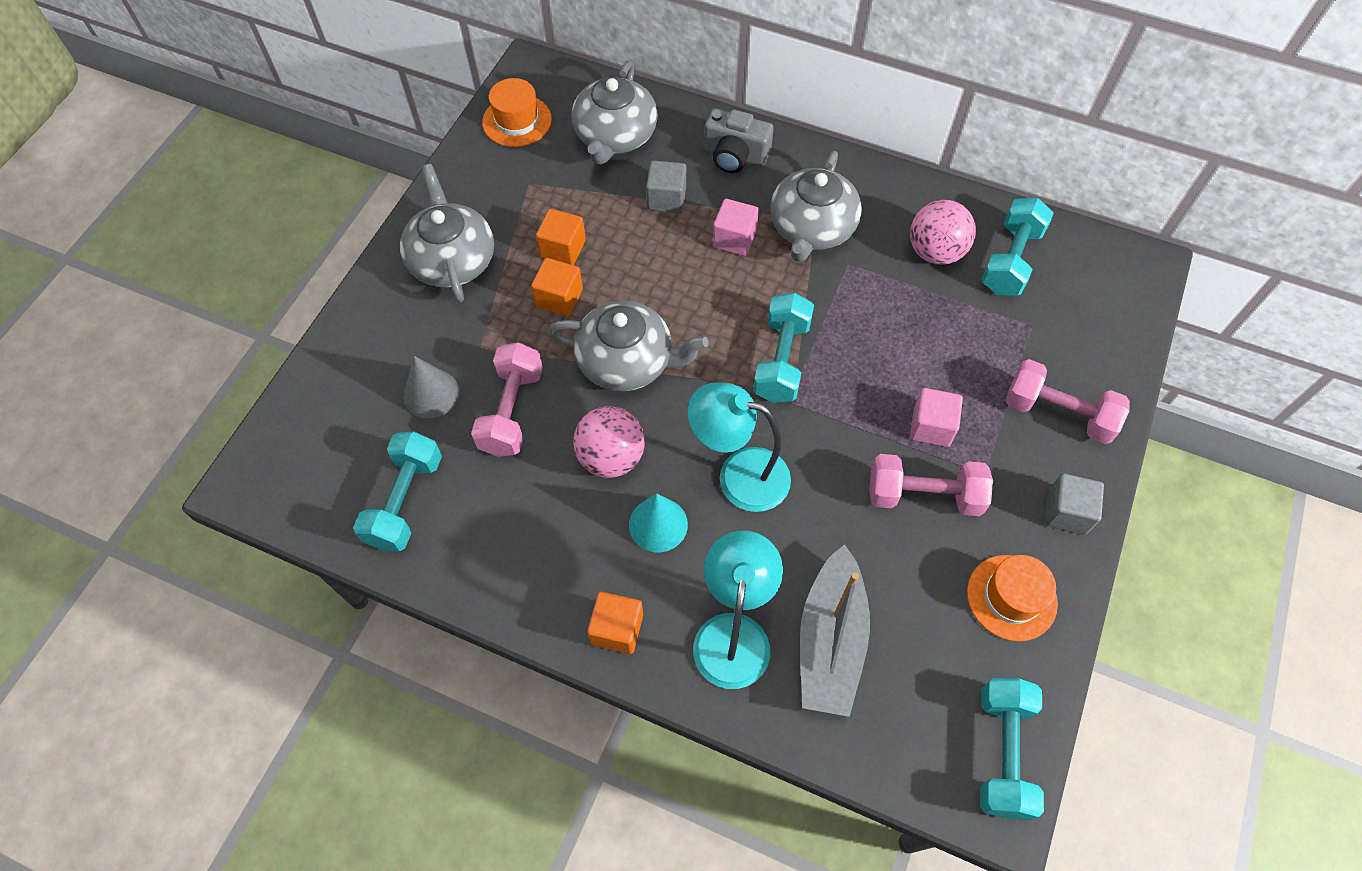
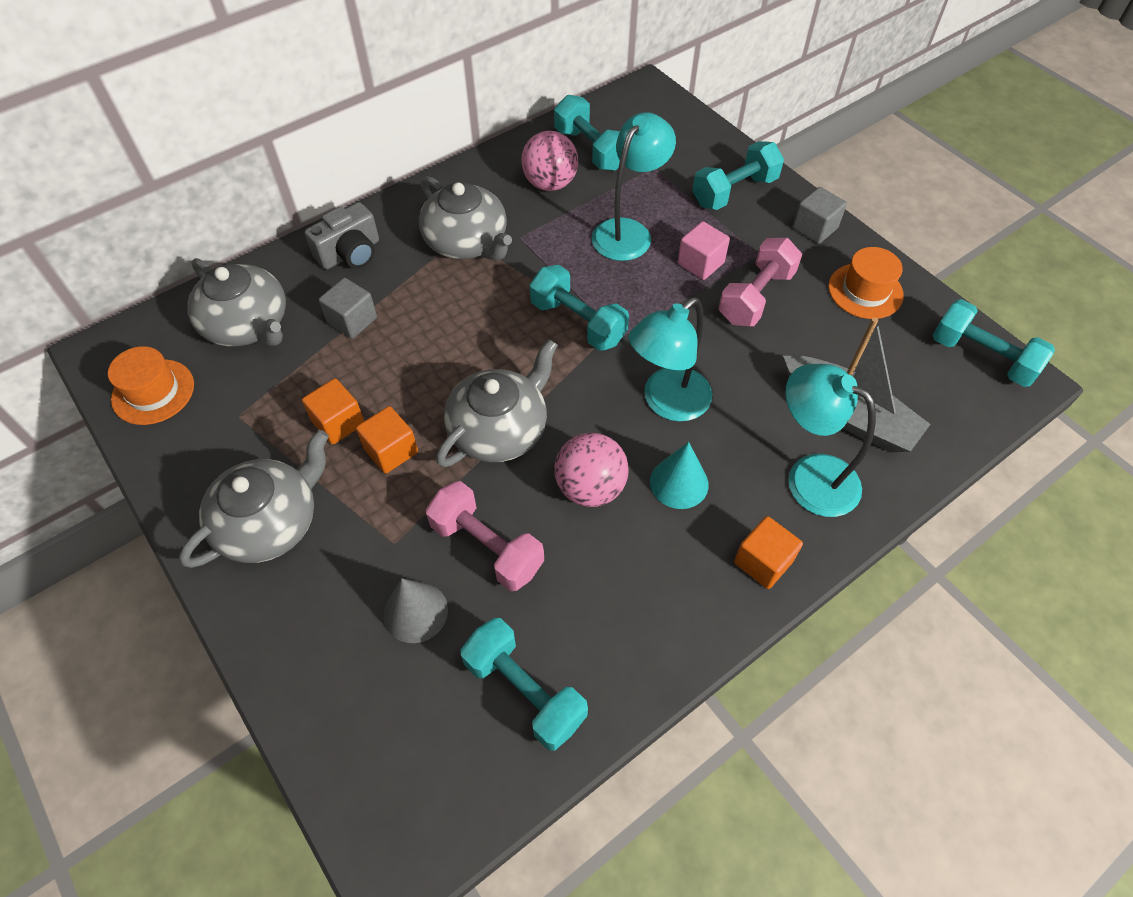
camera: 60 degrees left, 5 degrees down
grey teapot [400,164,494,303] -> grey teapot turned 120 degrees clockwise [179,430,329,568]
pink cube [713,199,759,256] -> none
pink dumbbell [1006,359,1130,444] -> turquoise dumbbell [692,141,784,210]
none -> turquoise lamp [592,112,676,261]

